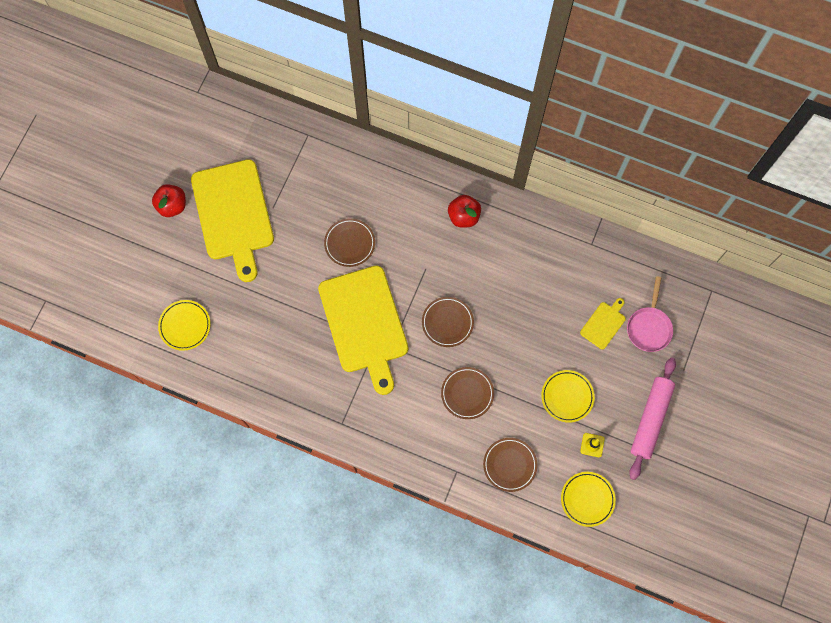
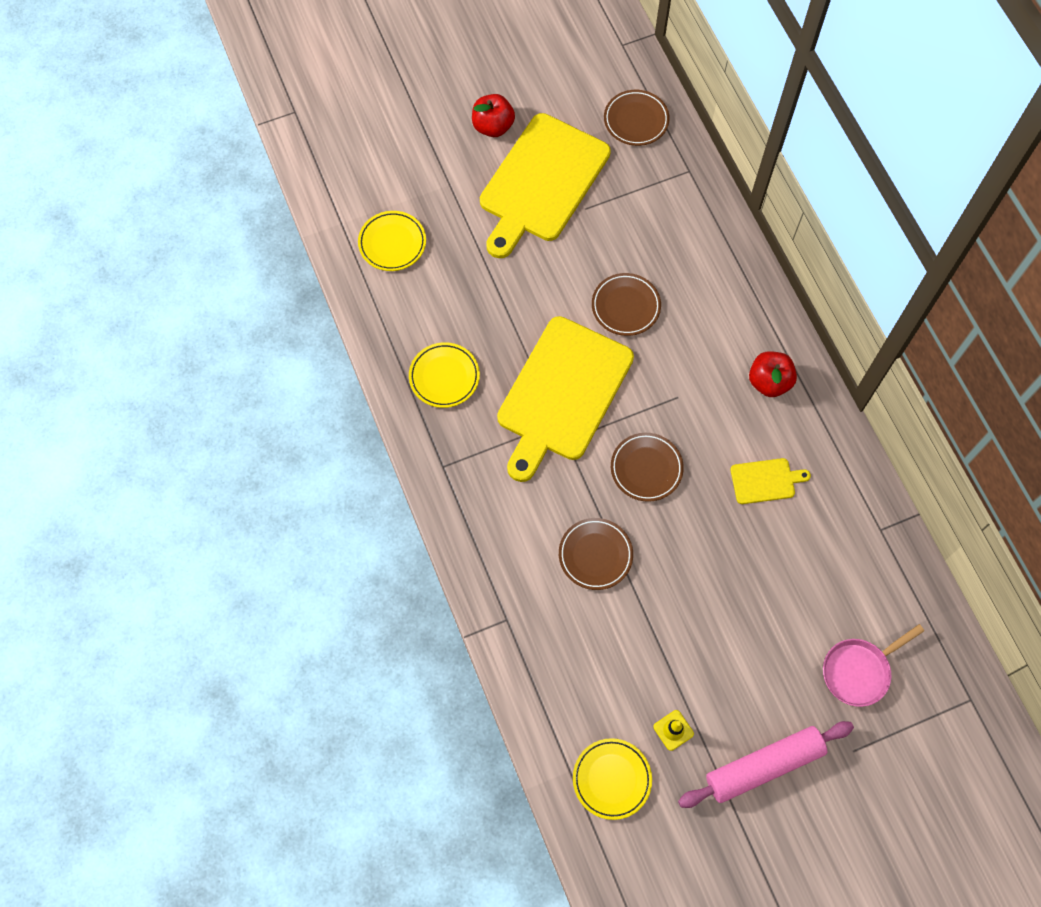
camera: 45 degrees right, 5 degrees down
brown plate [483,438,537,492] -> brown plate moved to [604,90,670,146]
yellow plate [541,370,595,423] -> yellow plate moved to [409,342,480,408]
yellow cutting board [580,298,626,349] -> yellow cutting board moved to [730,458,811,504]

